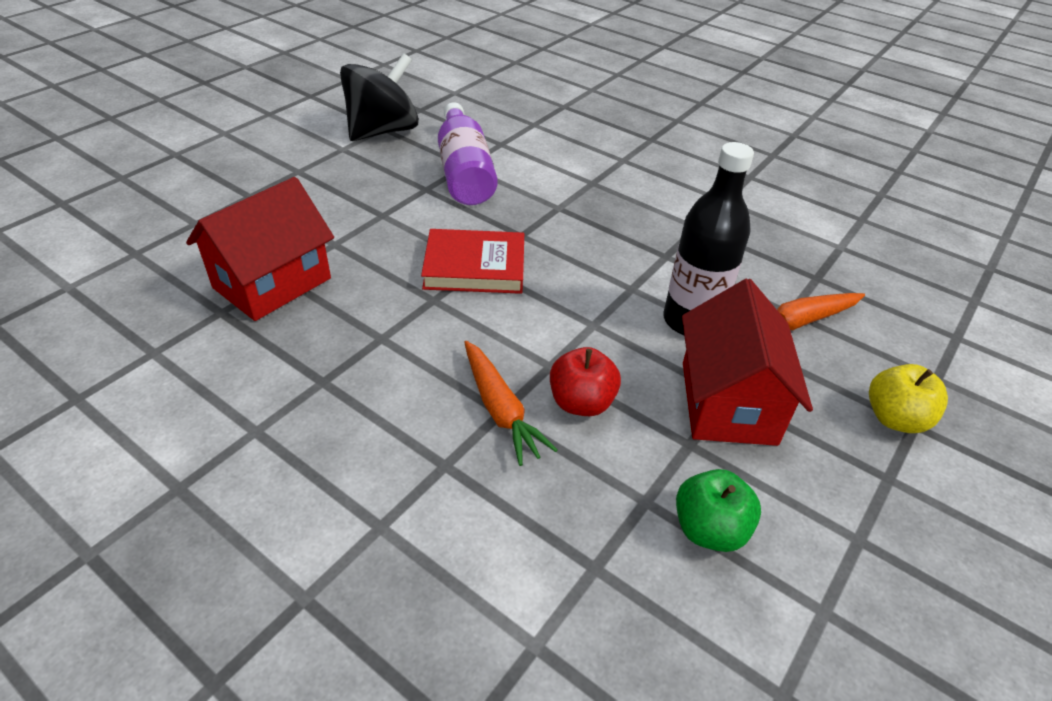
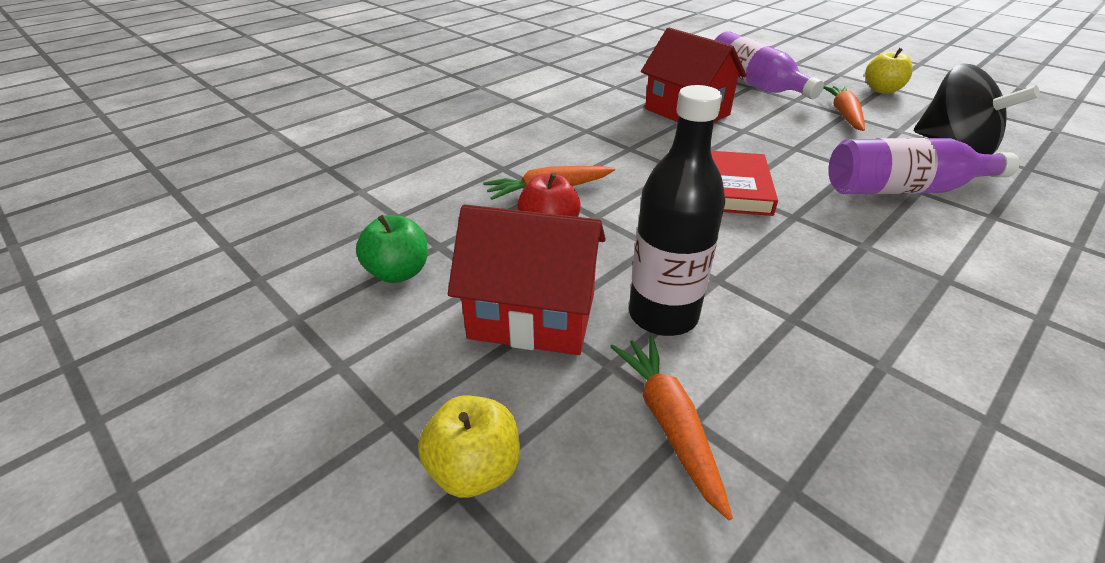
camera: 100 degrees right, 5 degrees down
none -> purple bottle [715,31,824,99]
none -> orange carrot [824,86,865,131]
none -> yellow apple [865,48,913,94]

